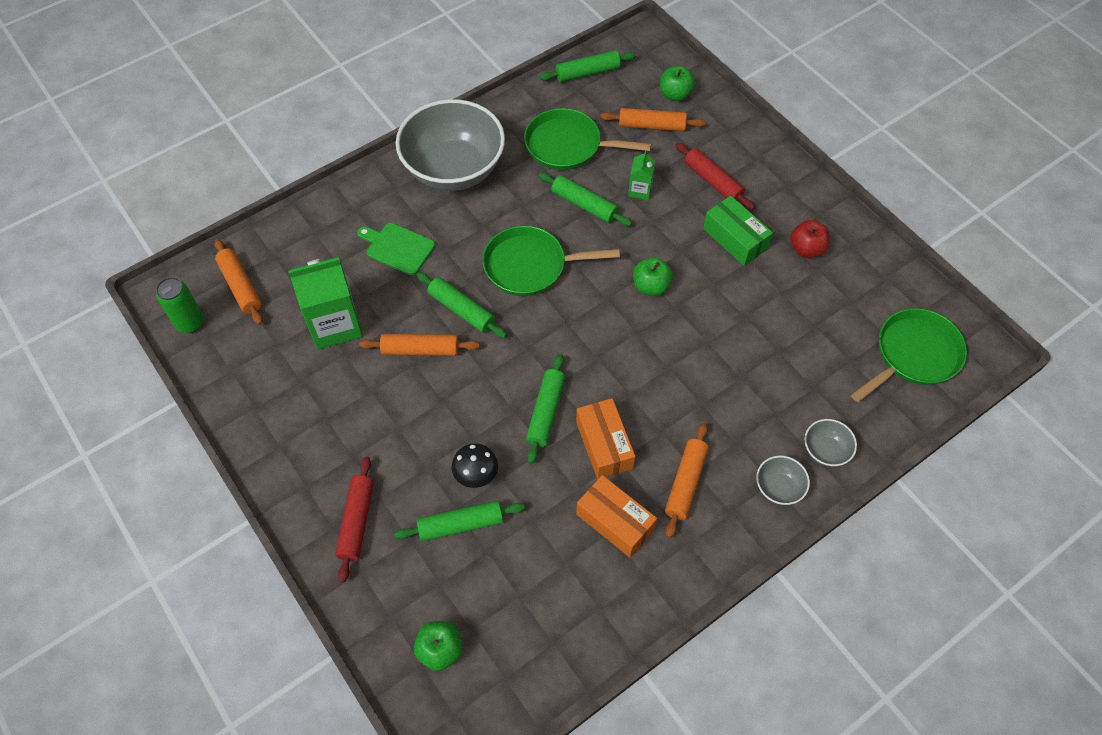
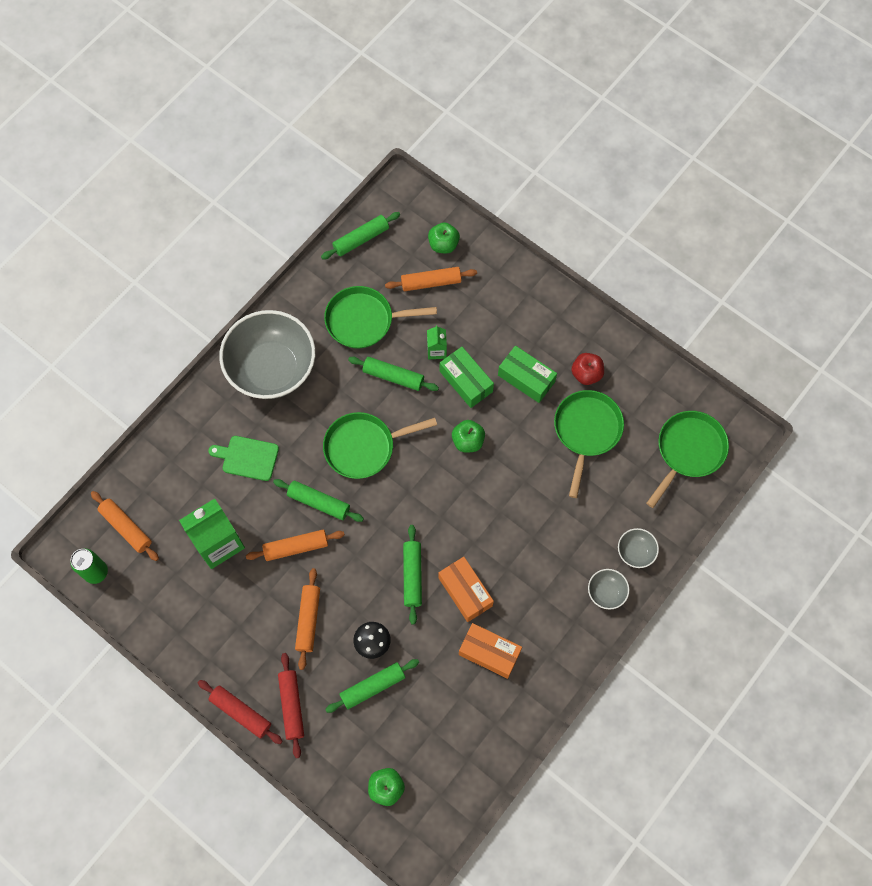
camera: 15 degrees left, 10 degrees up
orange rolling pin [665,423,709,538] -> orange rolling pin moved to [295,568,320,670]
red rolling pin [676,143,755,210] -> red rolling pin moved to [198,680,283,744]
none -> green box [440,347,494,408]
none -> green pan [554,390,624,498]

